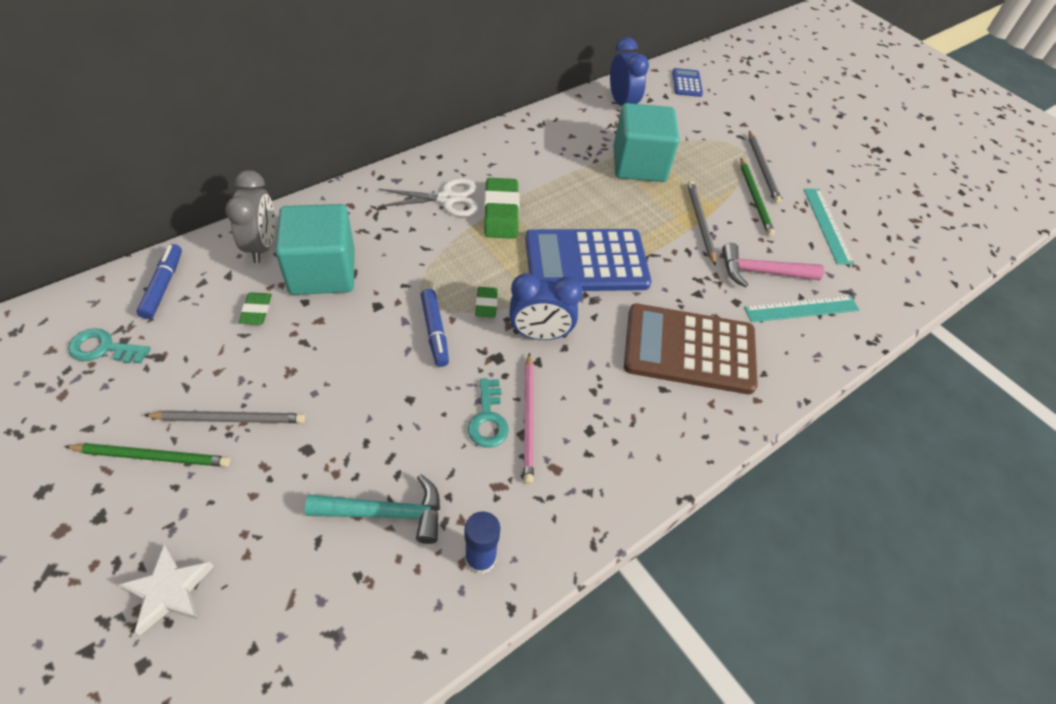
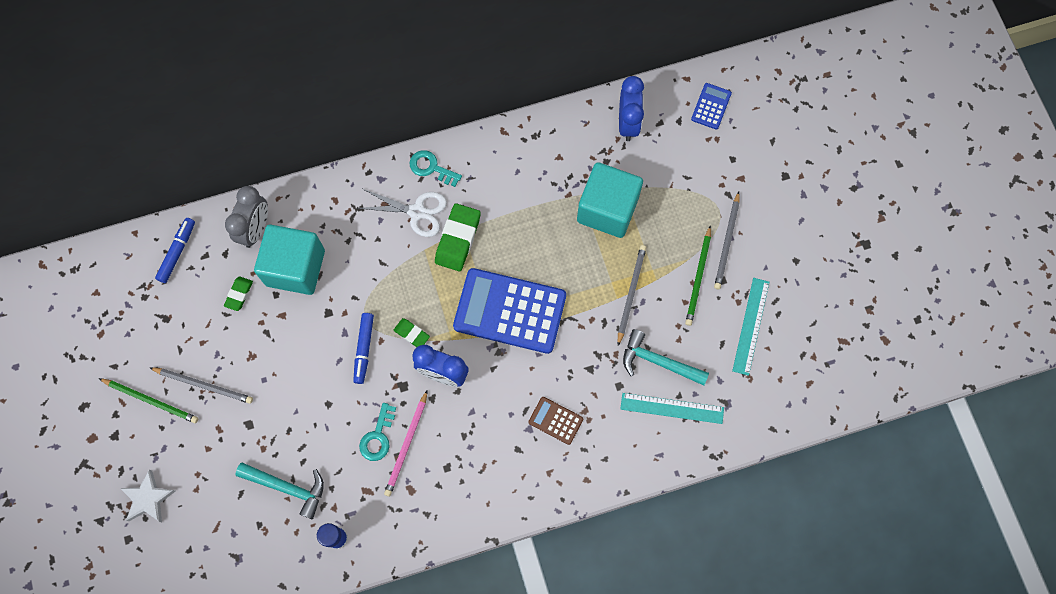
camera: 25 degrees right, 20 degrees up
turquoise key [68,328,151,363] -> turquoise key moved to [409,150,462,187]
green eraser [475,287,498,318] -> green eraser turned 75 degrees counterclockwise [394,318,430,347]
brown calculator [624,303,758,394] -> brown calculator [528,397,583,445], size x0.45
pink hammer [722,243,824,288] -> turquoise hammer [623,329,709,386]

